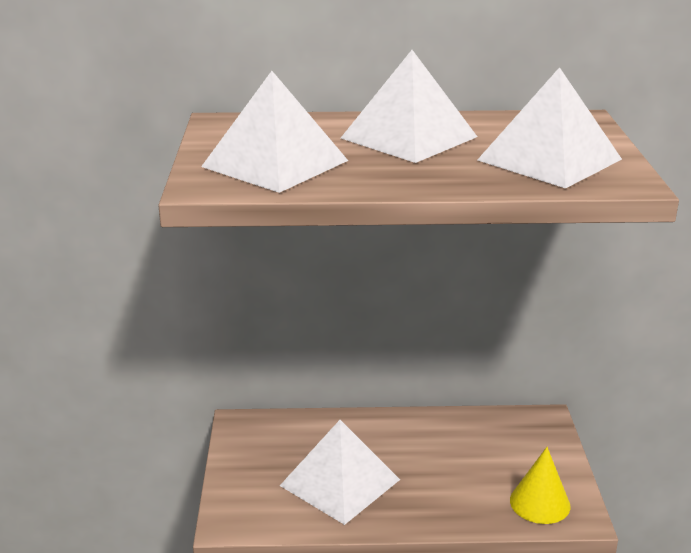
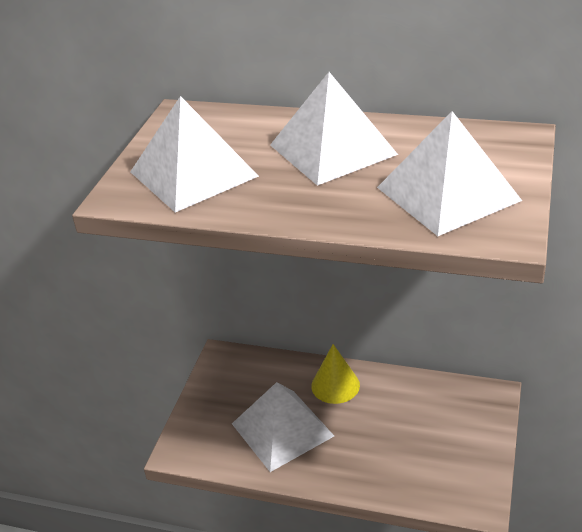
camera: 20 degrees right, 10 degrees up
yellow cone [510,447,571,524] -> yellow cone moved to [311,344,360,404]

